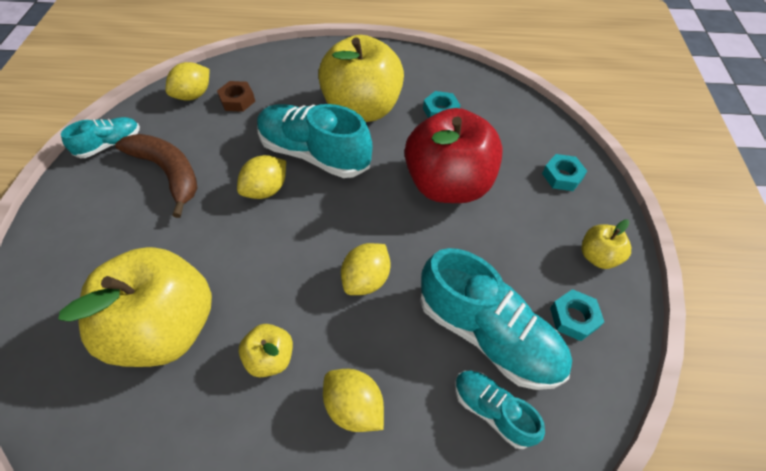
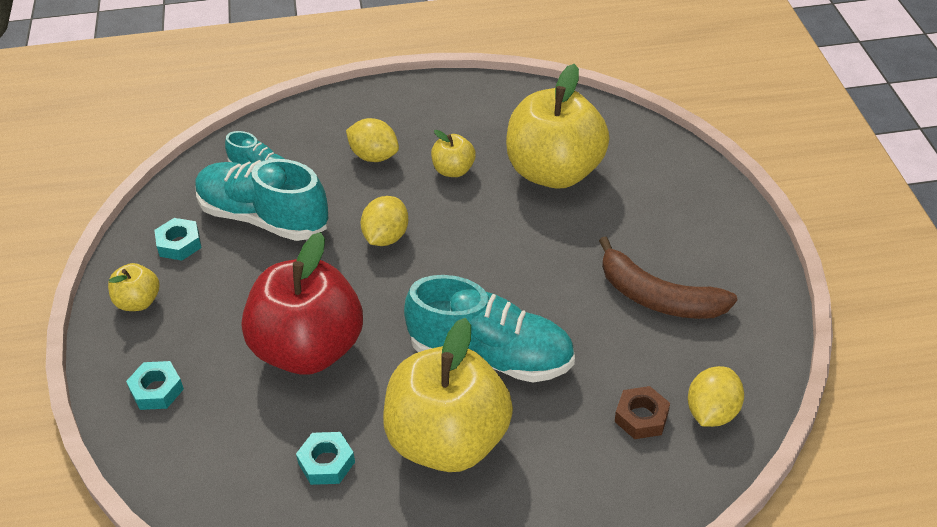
camera: 170 degrees right, 10 degrees down
turquoise shoe [61,117,140,158] -> none
yellow lemon [237,155,286,199] -> none

